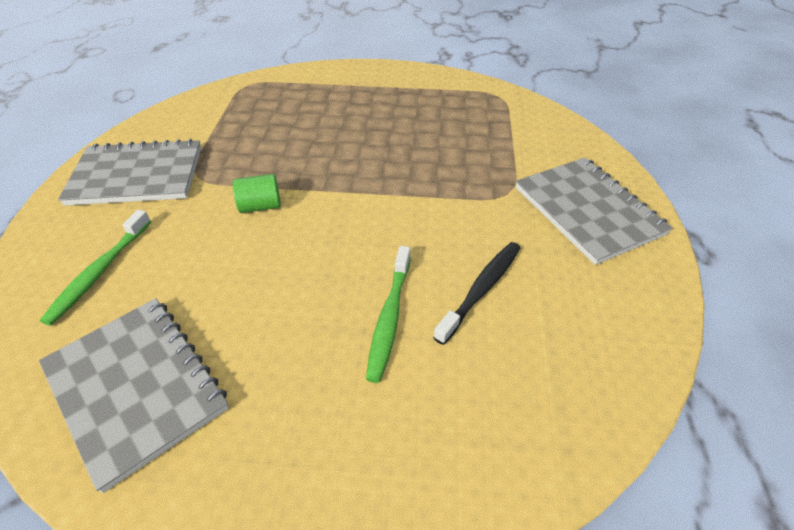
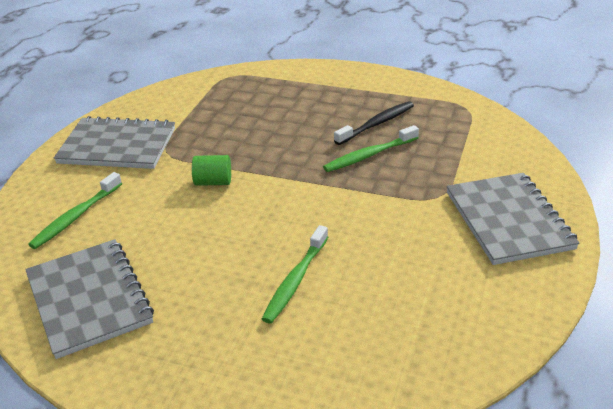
camera: 15 degrees right, 10 degrees down
black toothbrush [433,242,520,345] -> black toothbrush moved to [334,101,414,145]
none -> green toothbrush [323,125,419,172]

